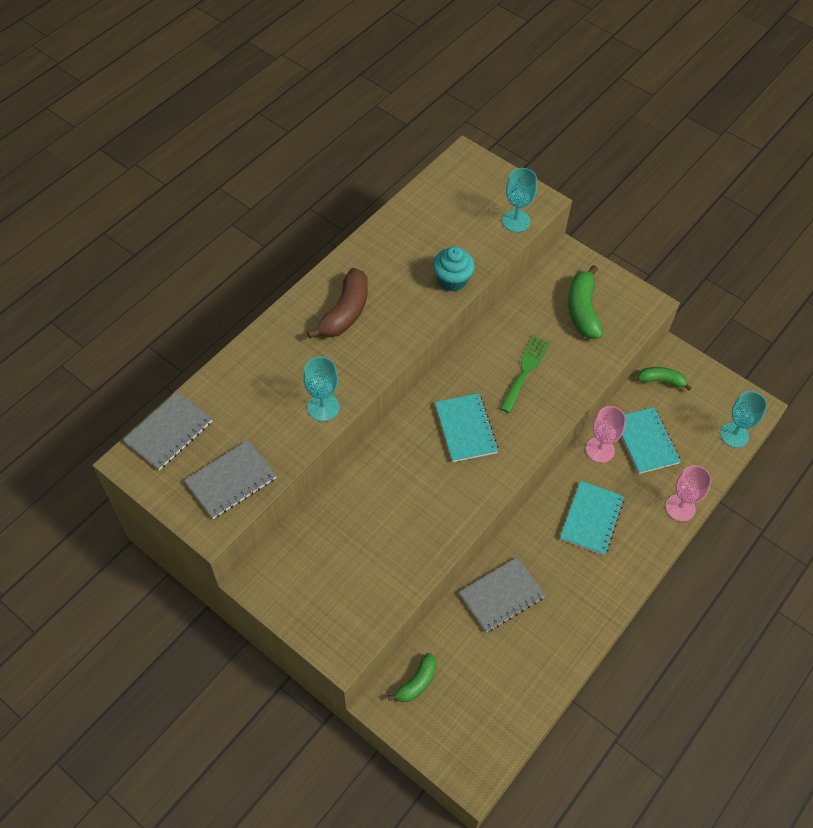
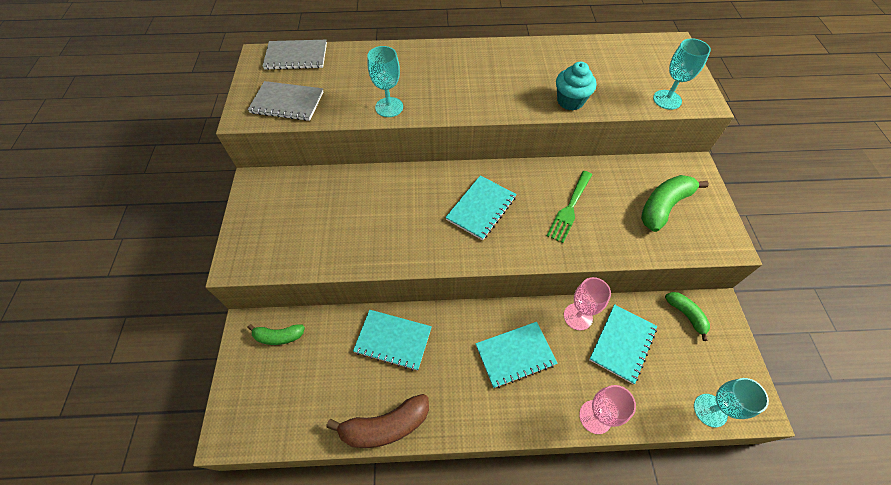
camera: 50 degrees right, 0 degrees up
brown banana [307,268,368,338] -> brown banana moved to [326,394,429,448]
grey notebook [459,557,545,633] -> turquoise notebook [353,310,432,371]
green fork [500,335,550,413] -> green fork turned 135 degrees clockwise [546,171,592,243]

